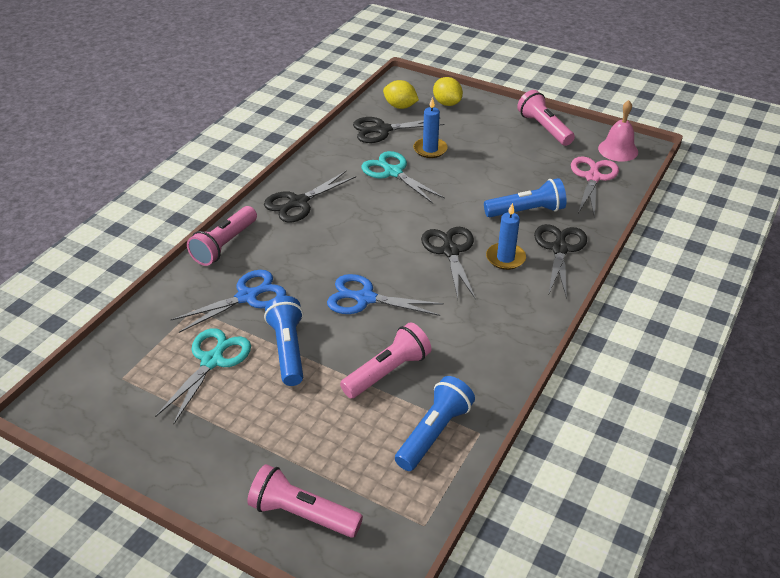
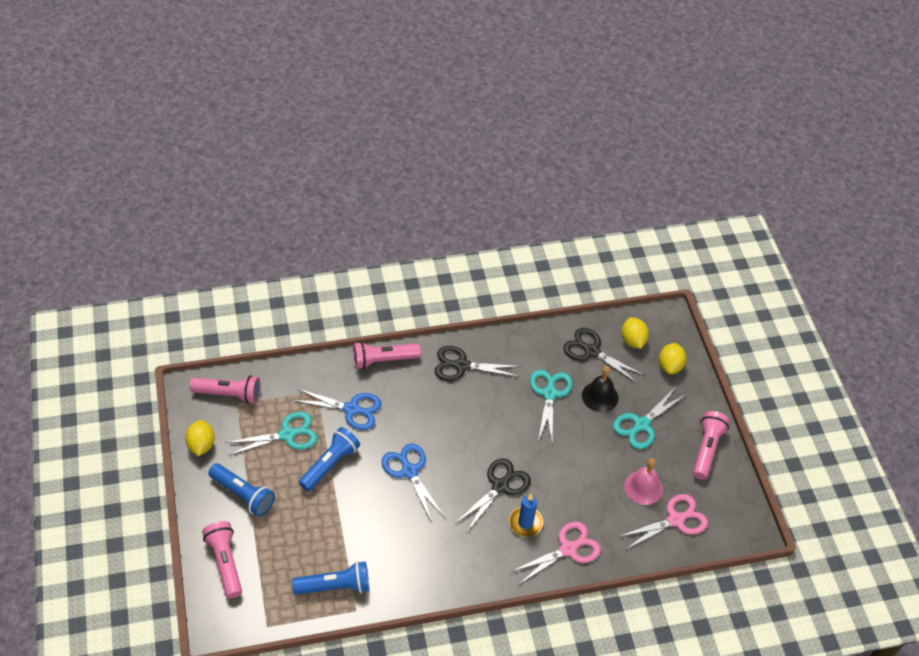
camera: 45 degrees right, 10 degrees up
pink flashlight [340,322,432,399] -> pink flashlight moved to [190,375,261,404]
blue candle [413,97,448,158] -> black bell [582,366,618,412]
blue flashlight [484,178,567,217] -> blue flashlight moved to [208,463,275,517]
black scissors [534,224,587,299] -> pink scissors [511,521,601,585]
pink bell [598,100,638,162] -> pink bell moved to [624,458,663,505]
none -> yellow lemon [185,420,215,456]
none -> turquoise scissors [613,388,687,449]

